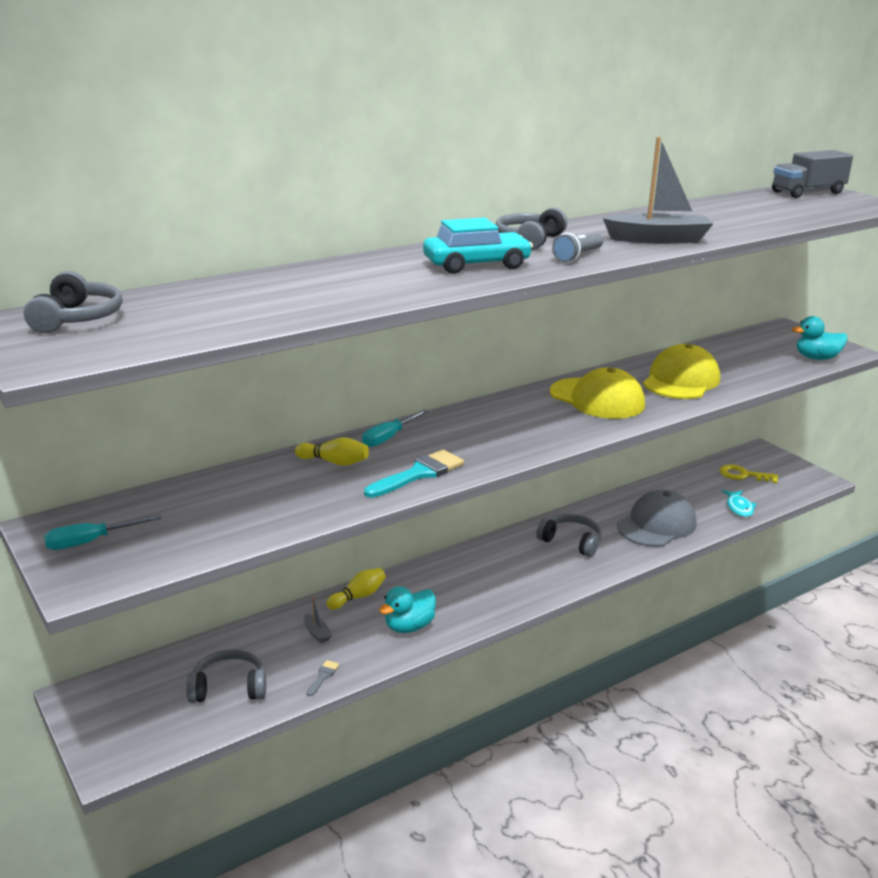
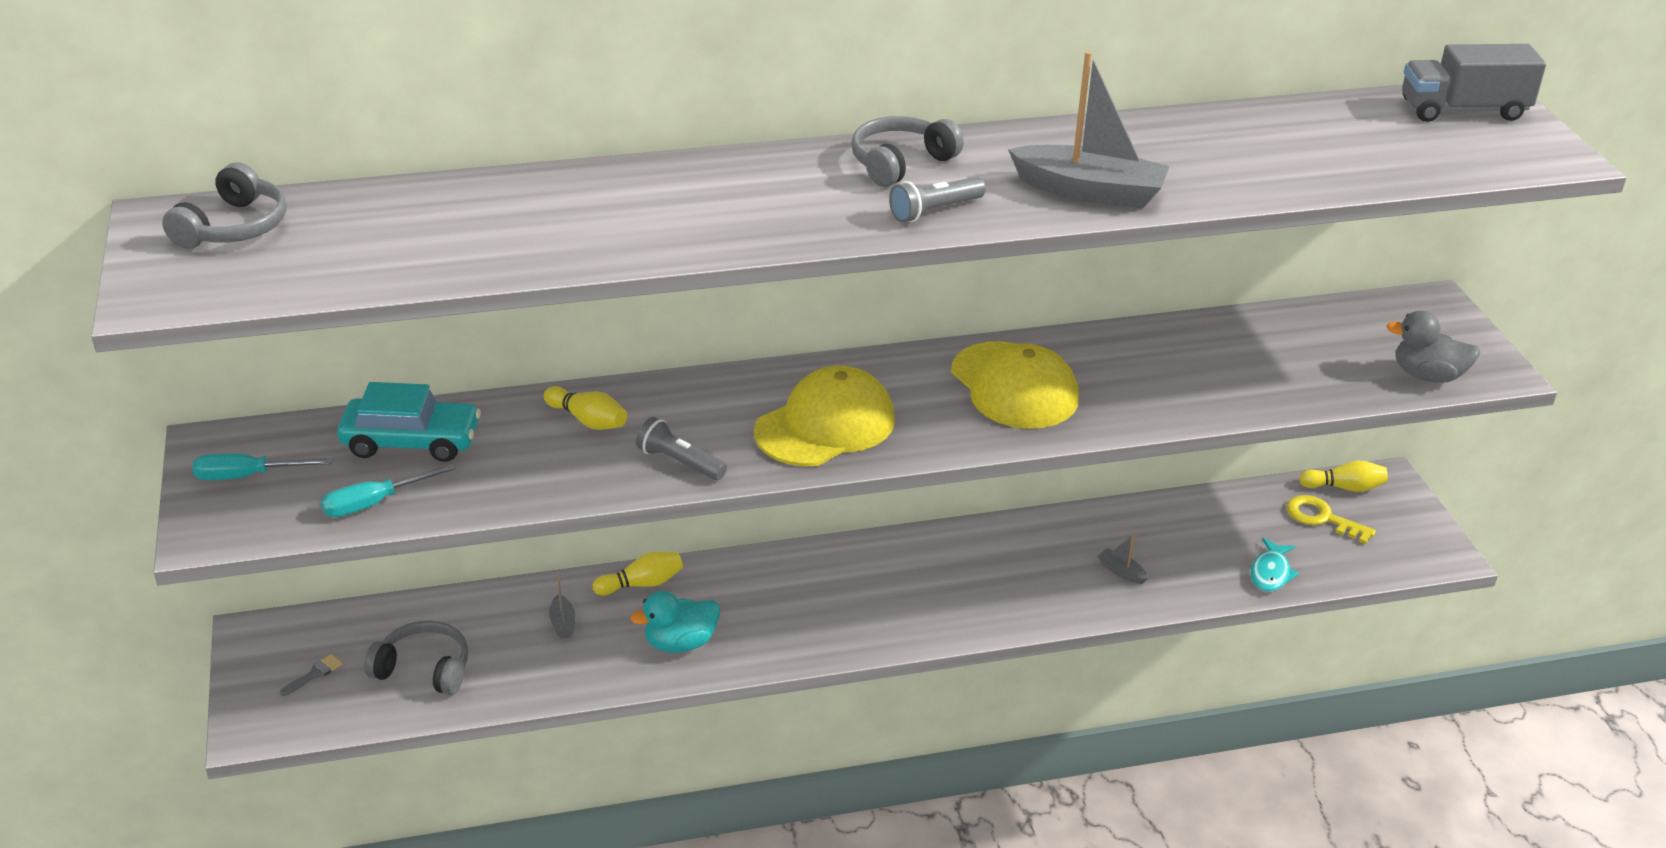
camera: 20 degrees right, 10 degrees up
grey brush [307,660,339,696] -> grey brush moved to [280,654,342,696]
turquoise screwdriver [362,410,428,447] -> turquoise screwdriver moved to [321,464,456,517]
turquoise brush [364,449,464,498] -> grey flashlight [636,417,727,480]
turquoise car [423,218,533,274] -> turquoise car moved to [337,382,481,462]
grey headphones [536,514,602,557] -> none
grey cap [617,489,696,547] -> grey boat [1098,534,1149,584]
yellow cap [643,344,720,399] -> yellow cap moved to [754,366,895,466]
turquoise duck [792,316,848,360] -> grey duck [1386,310,1480,383]
none -> yellow bowling pin [1299,460,1388,492]

